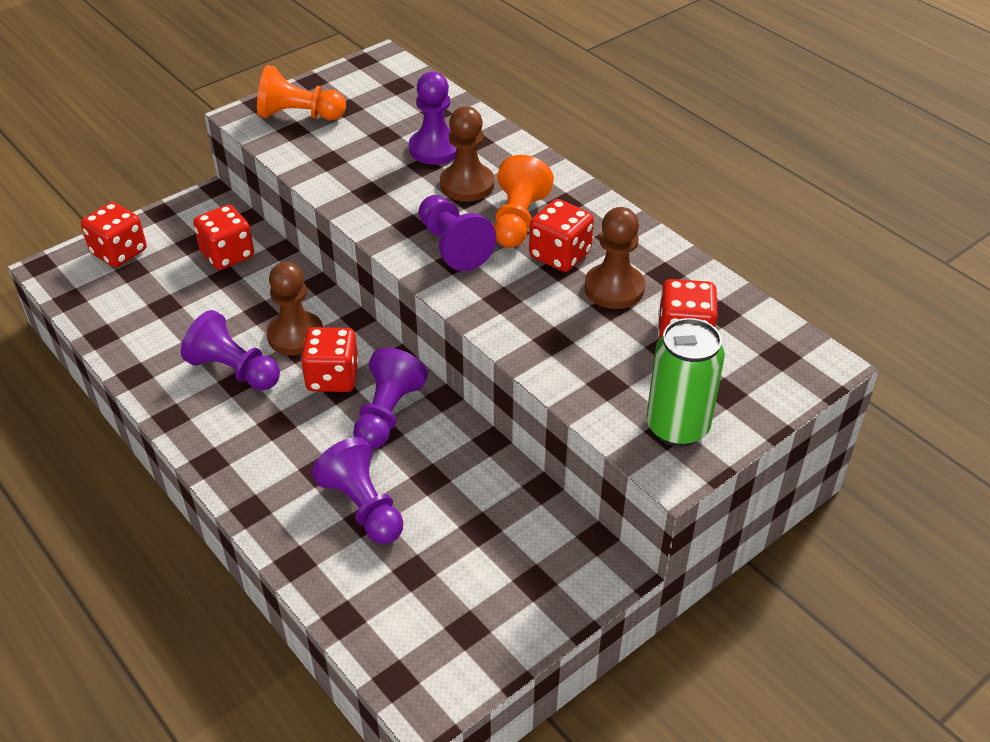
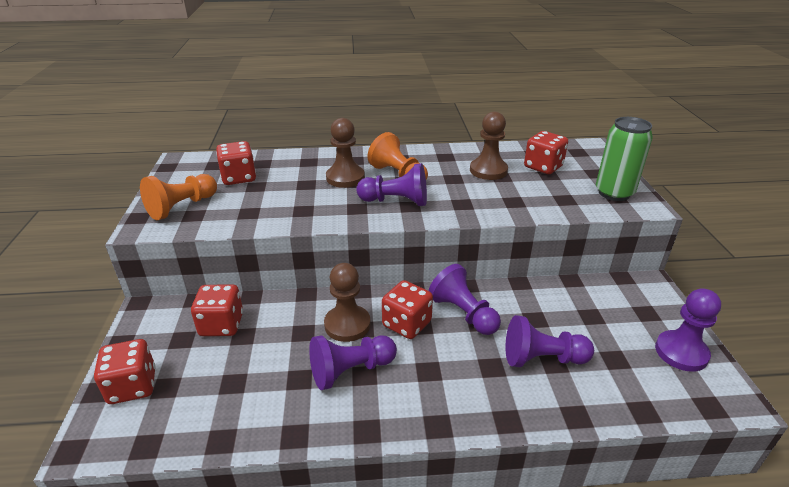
camera: 55 degrees left, 10 degrees down
purple pawn [409,72,457,165] -> purple pawn moved to [655,288,721,372]
red dice [529,199,594,272] -> red dice moved to [216,141,256,185]

